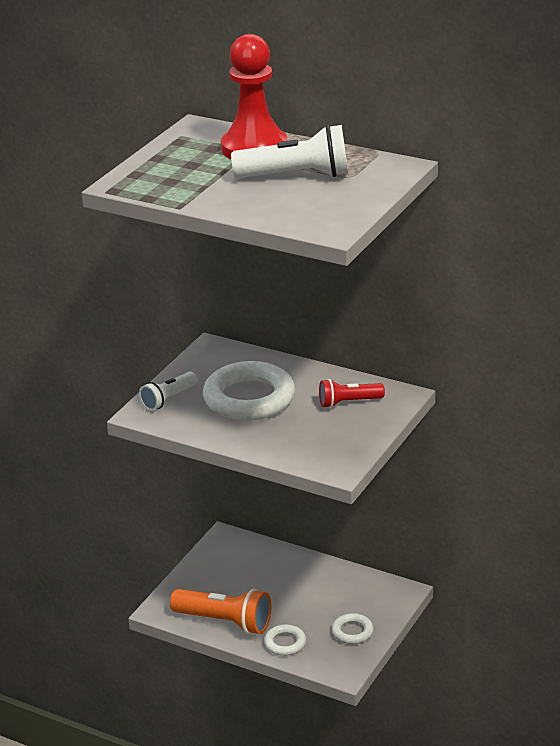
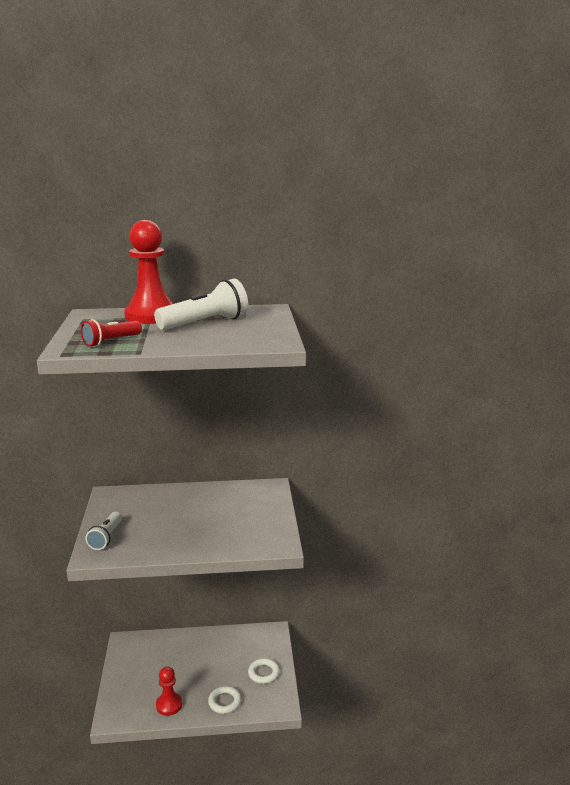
camera: 35 degrees left, 10 degrees down
orange flashlight [170,589,271,634] -> red pawn [156,666,182,716]
white ring [203,361,295,421] -> none
red flashlight [319,379,385,408] -> red flashlight moved to [81,319,142,347]

